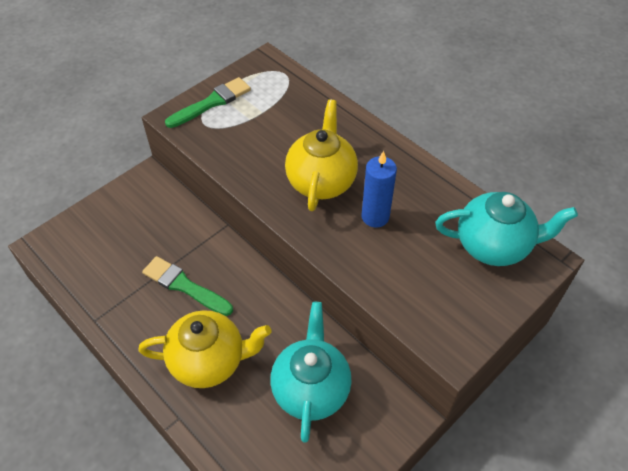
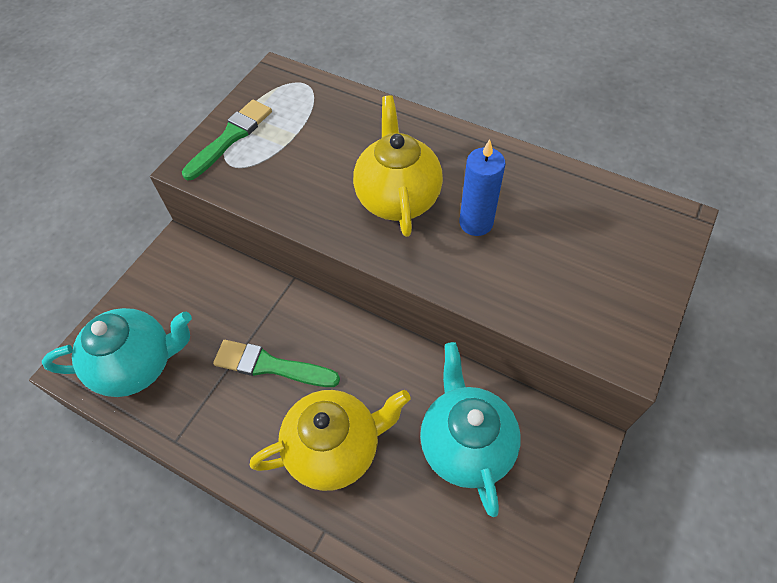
camera: 15 degrees left, 5 degrees up
turquoise teapot [435,192,578,266] -> turquoise teapot moved to [42,308,192,397]

